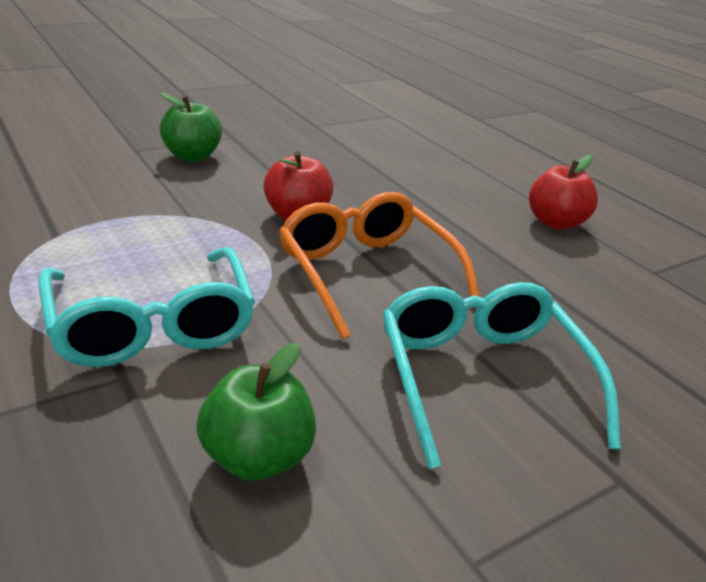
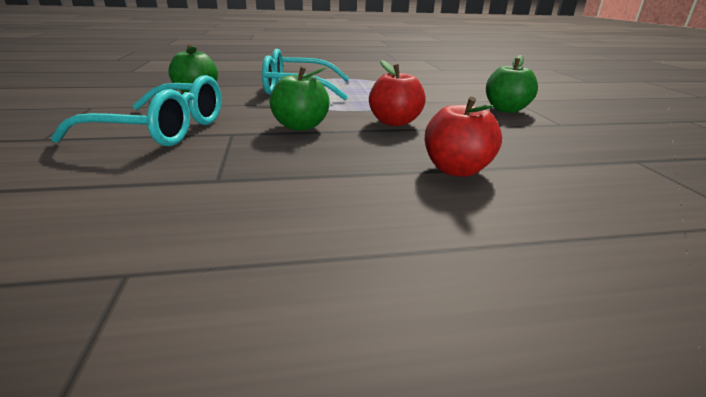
camera: 115 degrees right, 5 degrees down
orange glasses [279,192,479,339] -> green apple [269,66,330,131]
red apple [529,155,598,229] -> red apple moved to [425,97,502,177]

